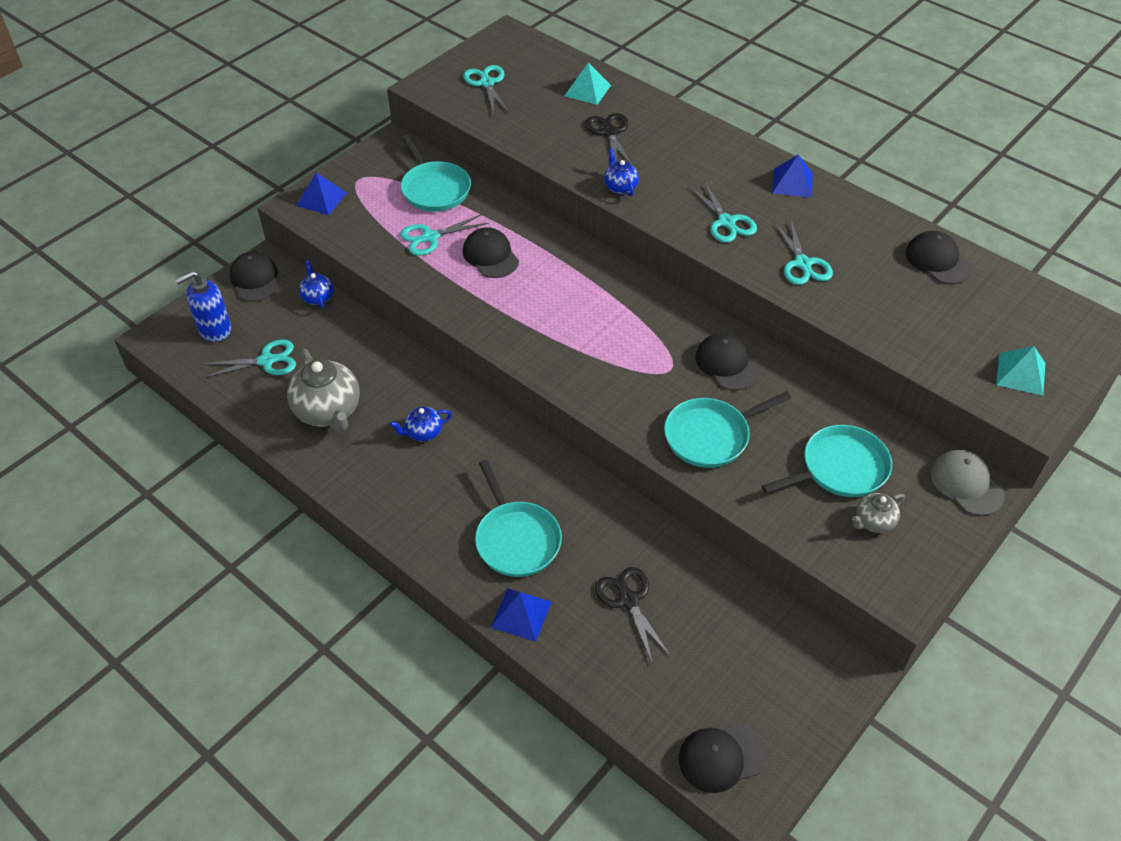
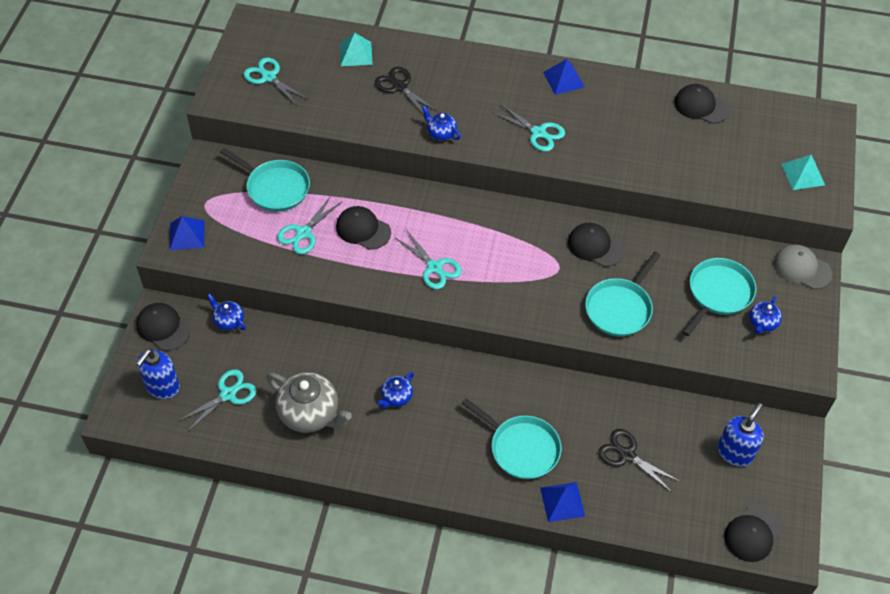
camera: 30 degrees left, 5 degrees up
turquoise scissors [774,218,833,285] -> turquoise scissors moved to [395,230,462,290]
grey teapot [852,493,905,533] -> blue teapot [749,296,782,335]
none -> blue soap dispenser [718,403,764,467]

